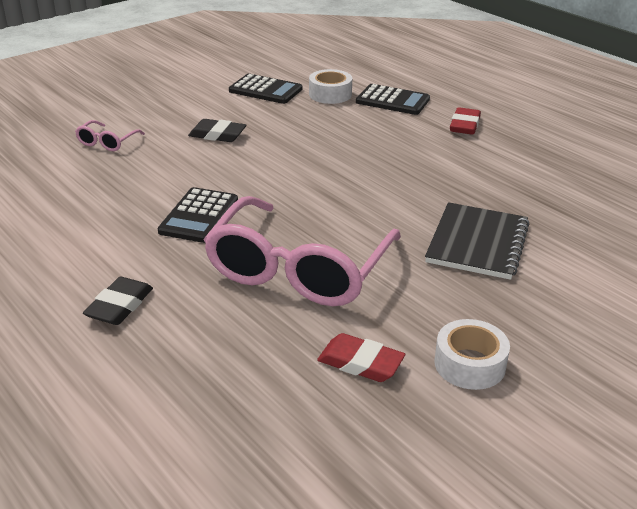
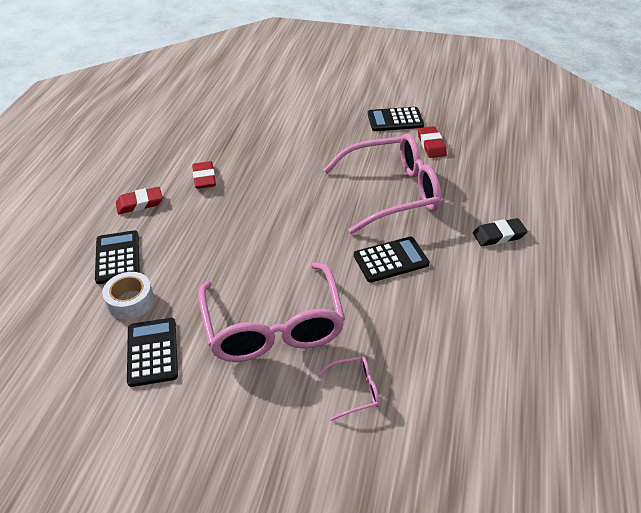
camera: 125 degrees left, 10 degrees up
black eraser [188,119,246,142] -> pink glasses [198,262,345,362]
black notebook [425,202,530,280] -> none
white tape [434,319,510,390] -> black calculator [368,107,424,131]
none -> red eraser [192,161,216,189]

